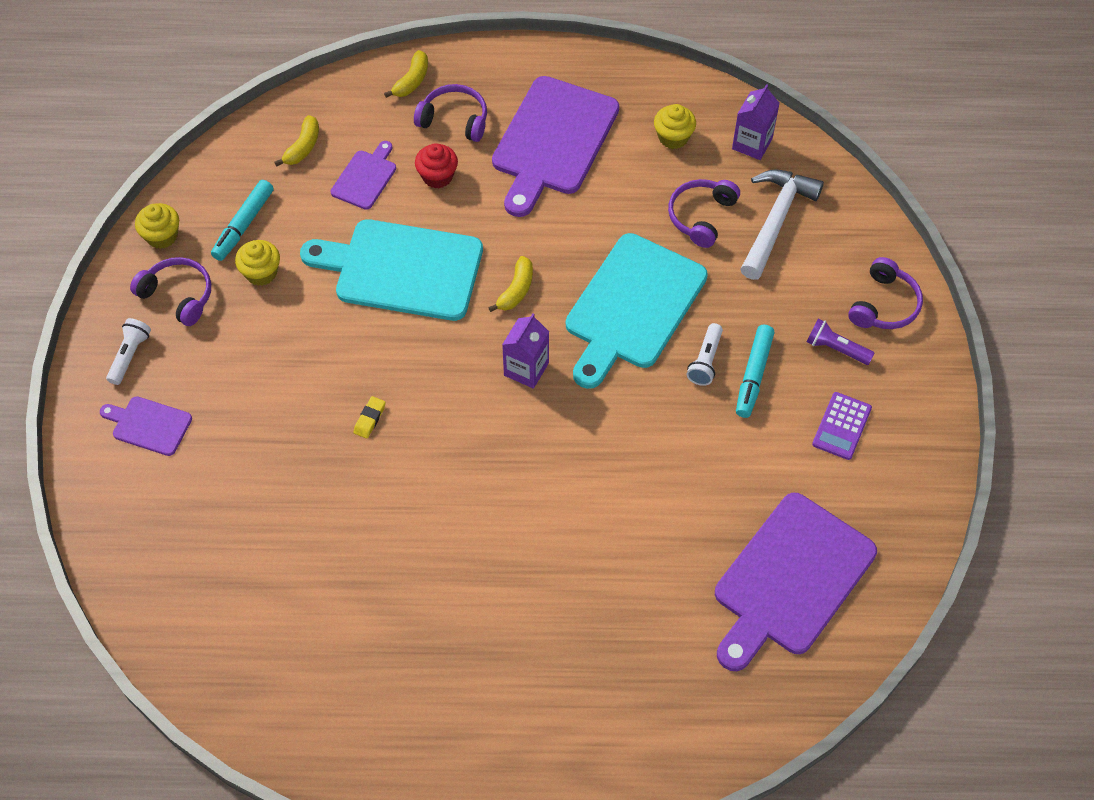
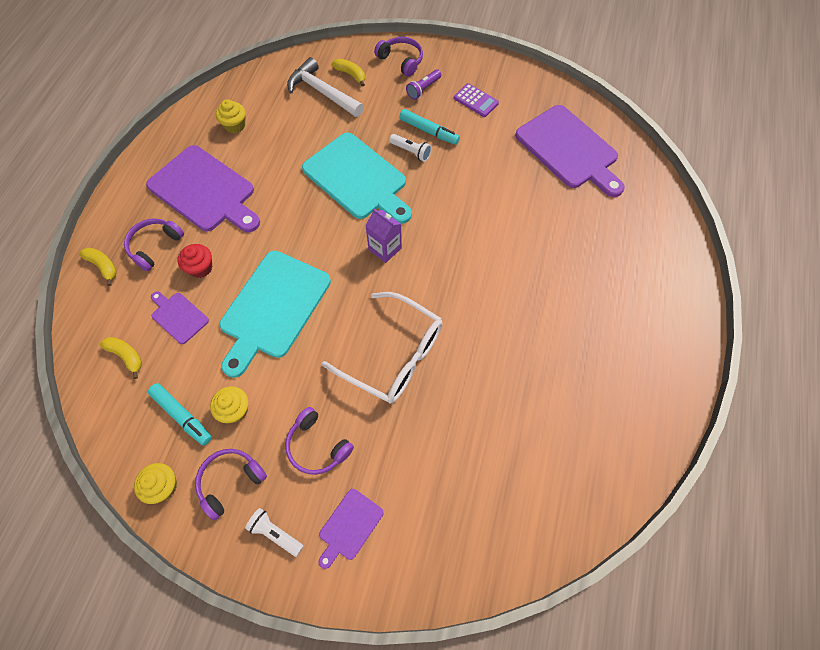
camera: 75 degrees left, 5 degrees up
yellow eraser [354,396,386,439] -> white glasses [322,292,443,404]
yellow banana [488,256,533,312] -> yellow banana moved to [331,59,365,87]
purple headphones [668,179,740,248] -> purple headphones moved to [285,407,354,475]
purple carton [732,84,780,160] -> none

